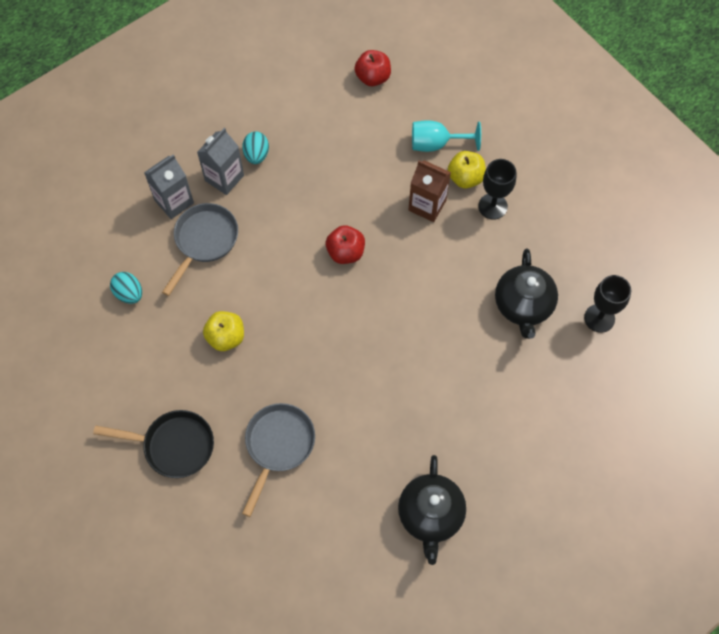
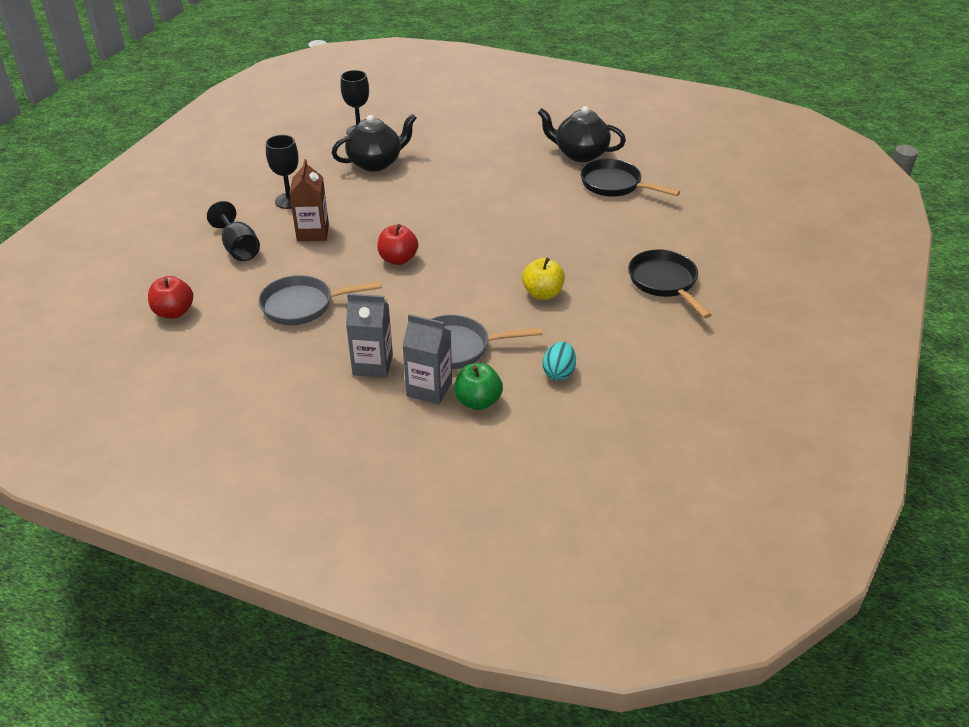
camera: 120 degrees left, 25 degrees down
turquoise egg [242,131,269,164] -> none
grey pan [242,403,315,517] -> grey pan moved to [258,275,382,325]
black teapot [398,455,466,565] -> black teapot turned 135 degrees counterclockwise [538,106,626,162]
turquoise goblet [412,120,481,152] -> black goblet [207,201,260,261]
yellow apple [448,151,486,188] -> none
none -> green apple [454,363,503,410]
none -> black pan [580,159,680,197]

